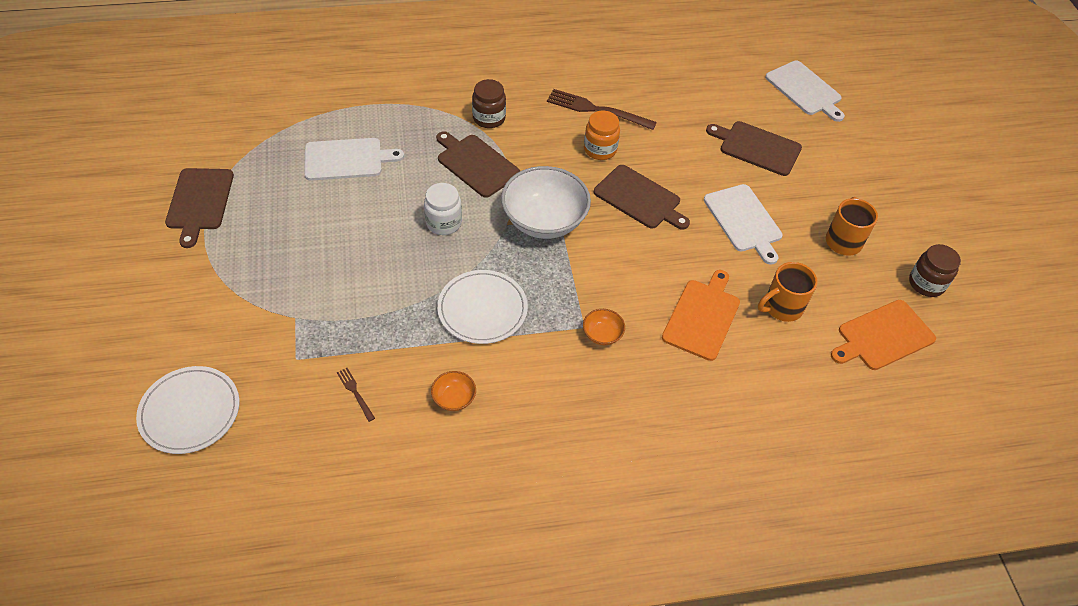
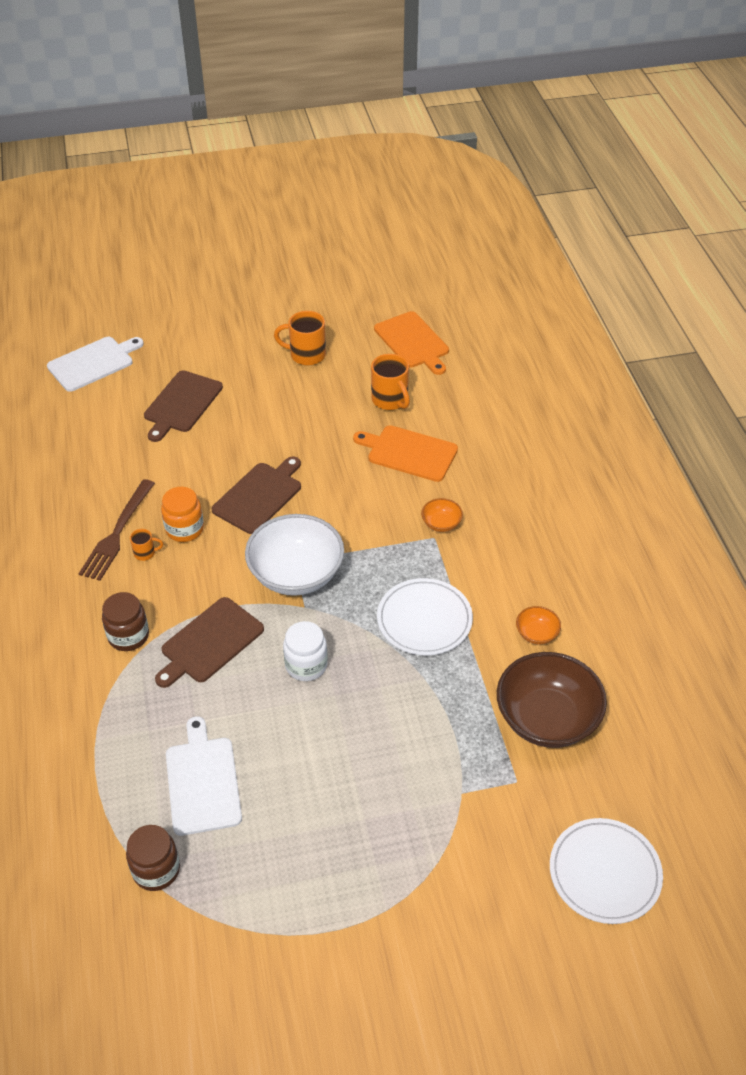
camera: 90 degrees left, 5 degrees down
brown cutting board [165,168,234,248] -> none
brown fork [337,368,375,422] -> brown bowl [497,652,607,748]
white cutting board [704,184,783,265] -> none
brown jar [909,244,961,297] -> brown jar moved to [126,825,180,891]
none -> orange mug [130,529,163,561]

